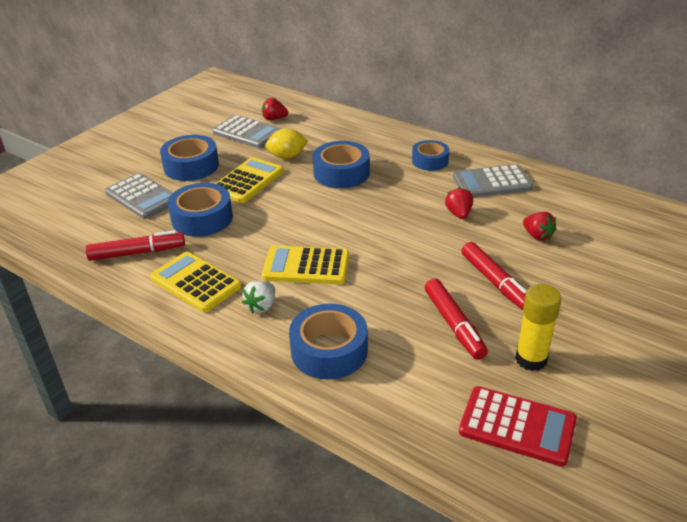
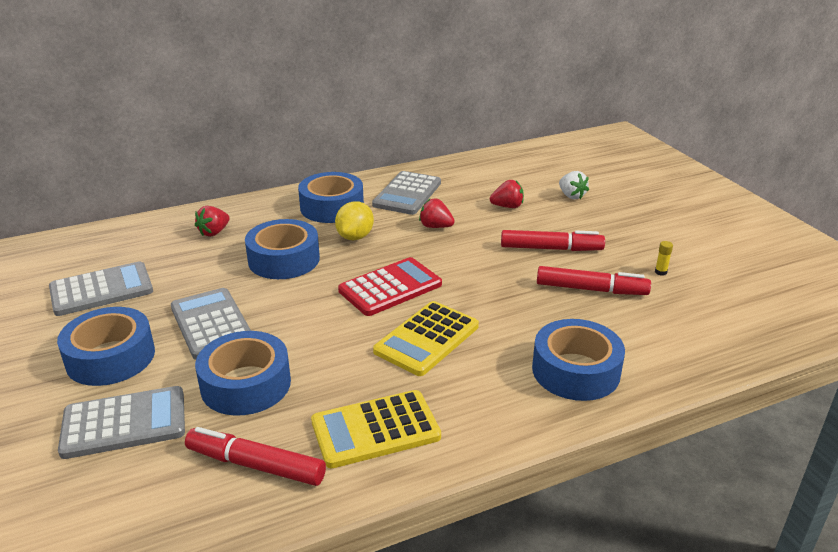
camera: 60 degrees left, 5 degrees down
red marker [86,230,185,261] -> red marker turned 90 degrees counterclockwise [185,427,326,486]
yellow calculator [215,157,284,203] -> grey calculator [171,288,251,360]
white strawberry [242,281,275,313] -> white strawberry moved to [559,171,589,199]
red strawberry [262,98,288,120] -> red strawberry moved to [195,206,230,237]
yellow lemon [265,128,308,159] -> yellow lemon moved to [335,201,374,240]
blue tape [412,140,449,171] -> blue tape [298,172,364,223], size x1.51
red calculator [459,386,577,467] -> red calculator moved to [338,257,442,316]
yellow glue stick [515,284,561,371] -> yellow glue stick [655,241,673,276], size x0.41

